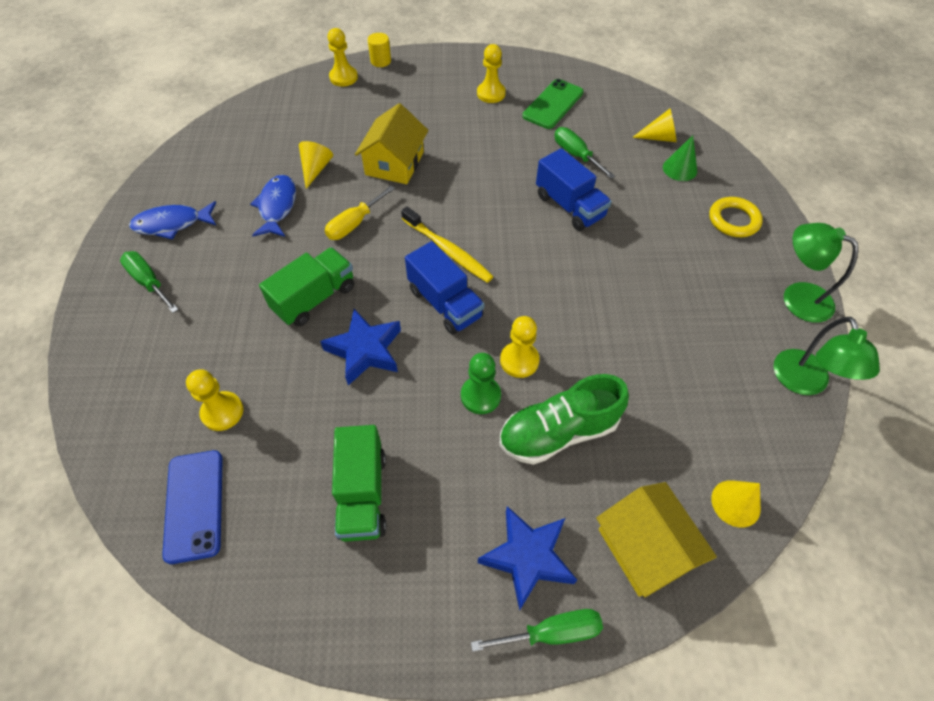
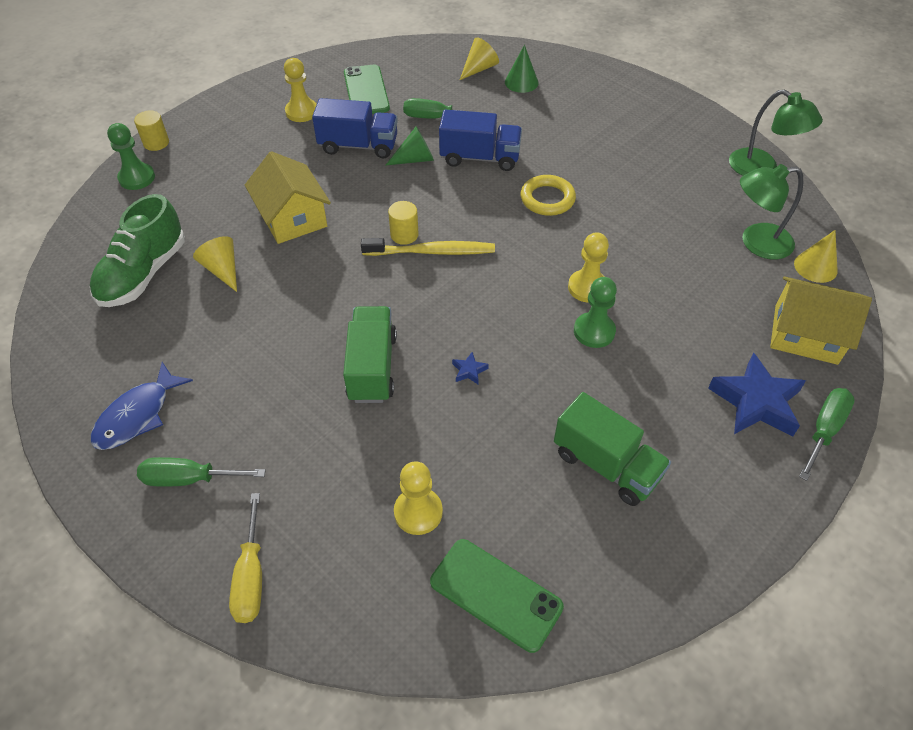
camera: 45 degrees left, 5 degrees down
blue phone [162,450,223,564] -> green phone [430,539,564,653]
blue fish [250,175,296,237] -> none
blue star [320,309,401,385] -> blue star [452,352,489,384], size x0.41
yellow screwdriver [325,186,395,240] -> yellow screwdriver moved to [229,493,262,623]
yellow pawn [327,28,358,86] -> green pawn [107,123,155,190]
blue truck [405,241,484,335] -> blue truck moved to [312,98,398,158]
green shoe [500,374,629,465] -> green shoe moved to [90,194,185,307]
yellow ring [709,197,763,237] -> yellow ring moved to [521,175,576,216]
green lamp [784,223,858,322] -> green lamp moved to [740,164,803,259]
none -> green cone [385,126,434,166]
none -> yellow cylinder [388,201,419,245]

